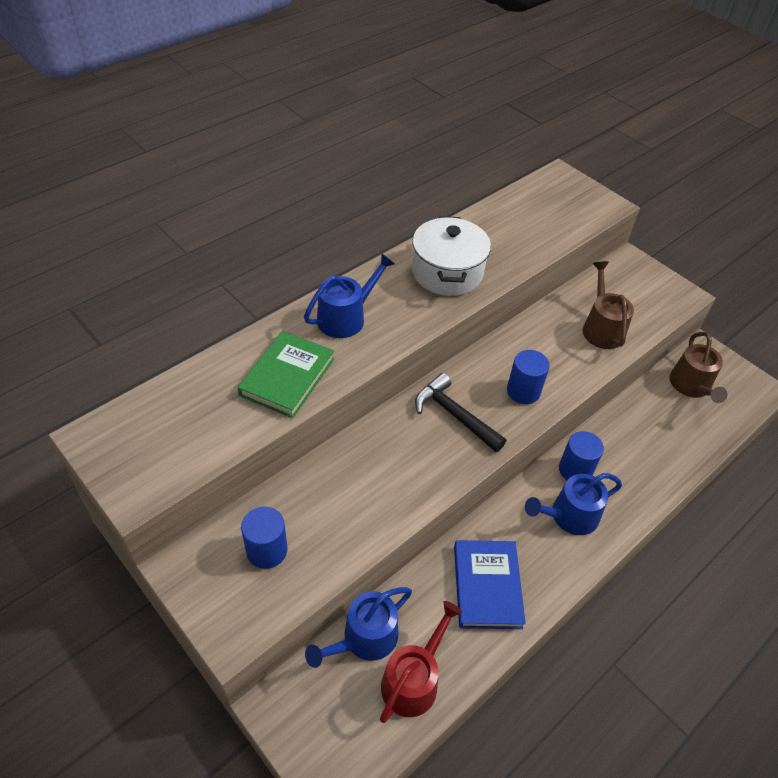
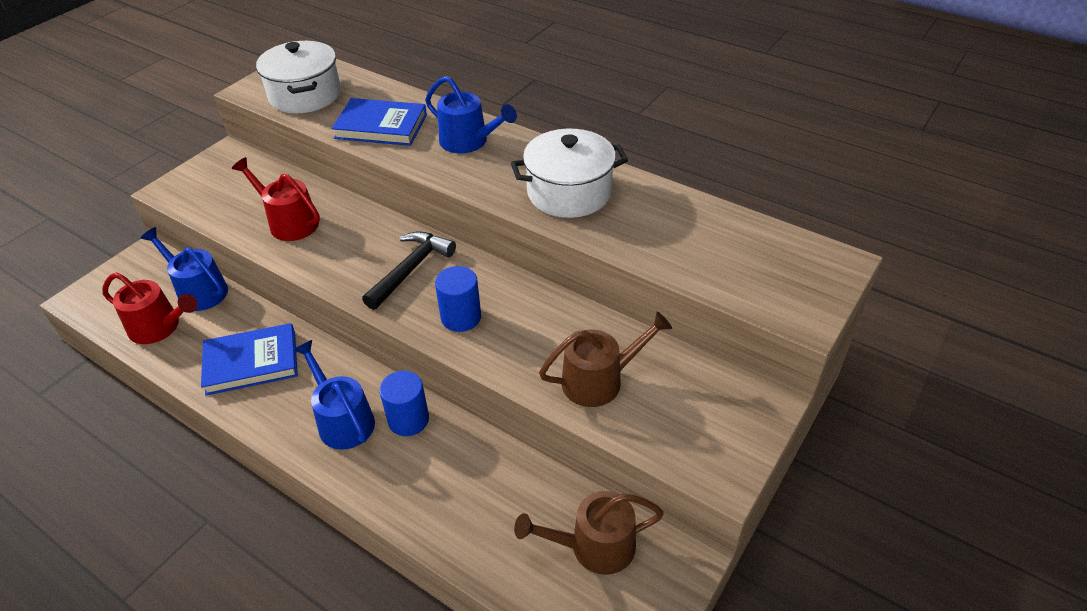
camera: 80 degrees right, 5 degrees down
green book [238,331,334,418] -> blue book [332,98,427,146]
blue cylinder [241,507,287,569] -> none
none -> red watering can [232,157,320,241]
none -> white pot [256,41,341,113]

